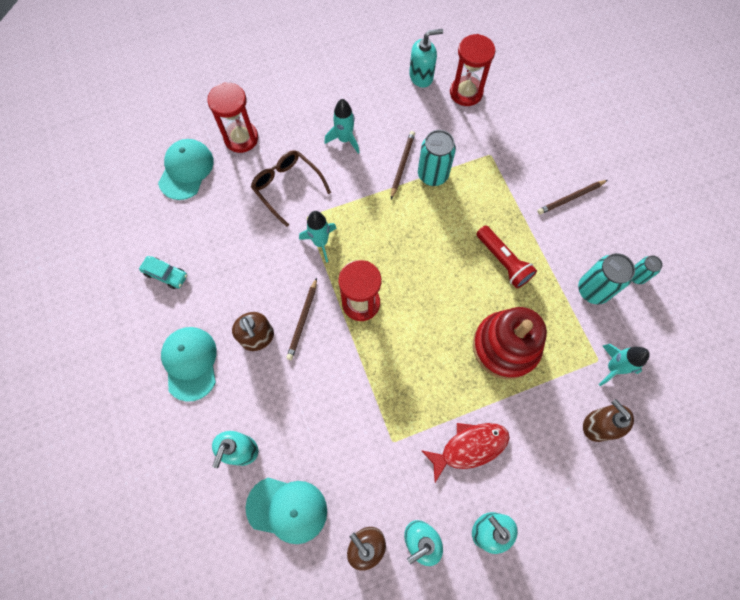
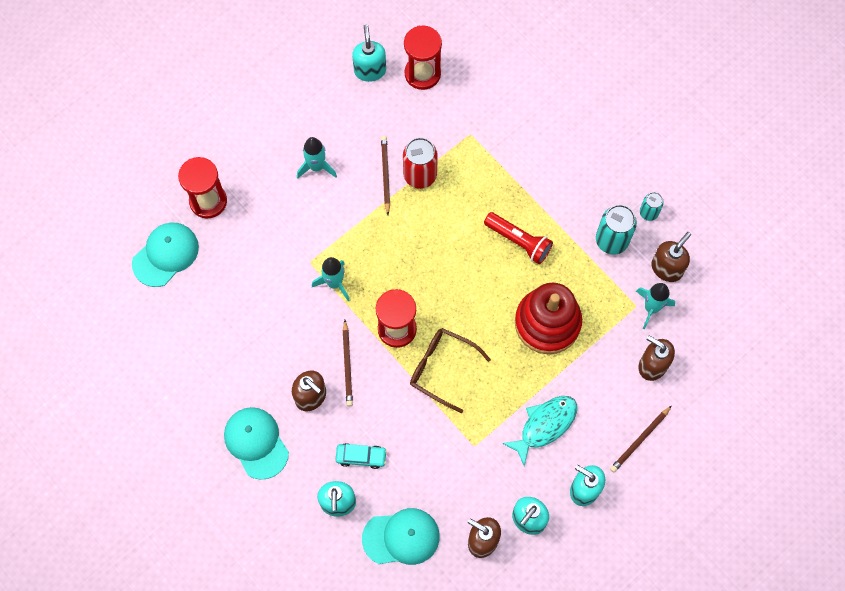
camera: 20 degrees left, 0 degrees up
turquoise car [139,256,187,289] -> turquoise car moved to [336,443,387,469]
turquoise cap [158,139,214,200] -> turquoise cap turned 45 degrees clockwise [132,222,199,287]
brown glasses [251,150,331,227] -> brown glasses moved to [410,328,491,413]
turquoise soap dispenser [409,29,443,88] -> turquoise soap dispenser turned 60 degrees counterclockwise [352,25,386,82]
turquoise can [418,130,456,186] -> red can [403,137,438,189]
red fish [421,423,510,483] -> turquoise fish [502,396,577,467]
brown pencil [537,180,608,215] -> brown pencil moved to [610,405,672,472]
none -> brown soap dispenser [652,232,691,282]

